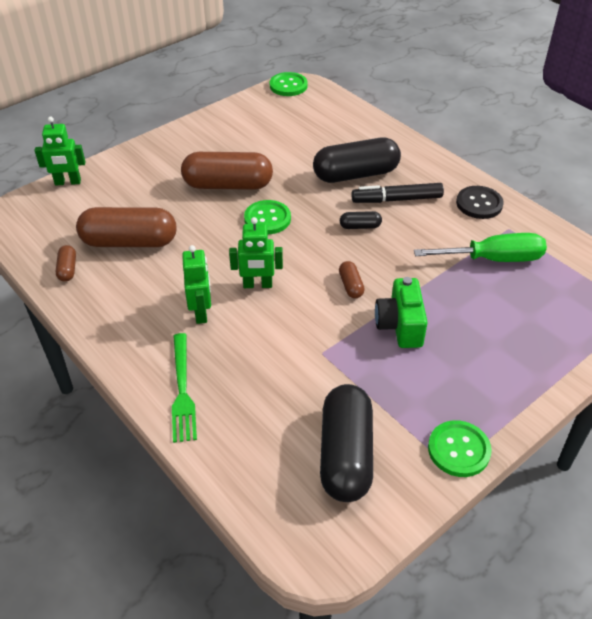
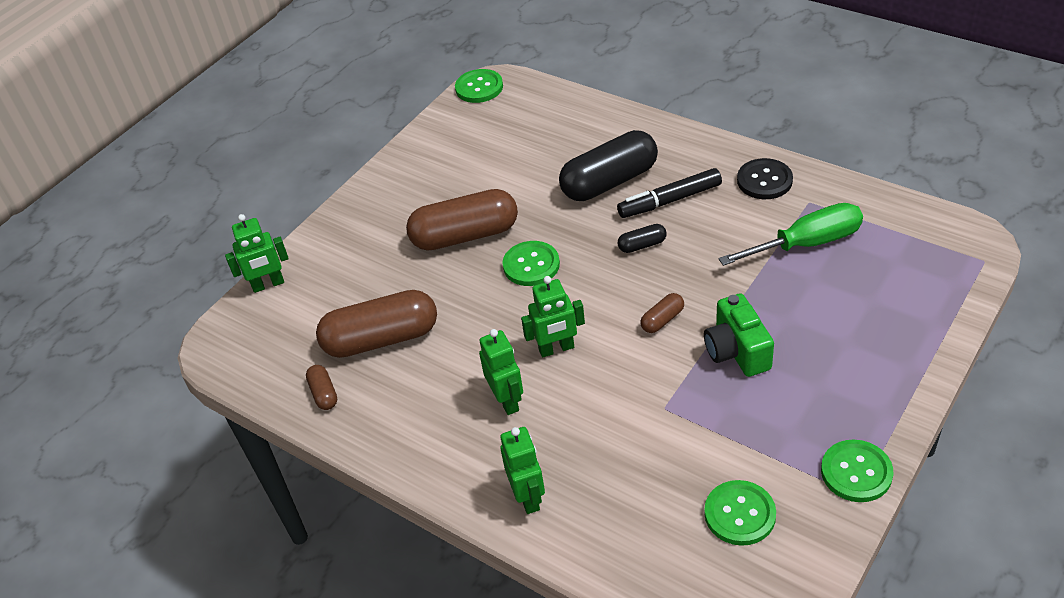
camera: 10 degrees left, 0 degrees up
green fork [172,333,197,443] -> green robot [500,427,545,514]
black capsule [320,384,373,502] -> green button [704,480,776,546]
brown capsule [339,261,365,298] -> brown capsule turned 75 degrees clockwise [640,293,684,333]

